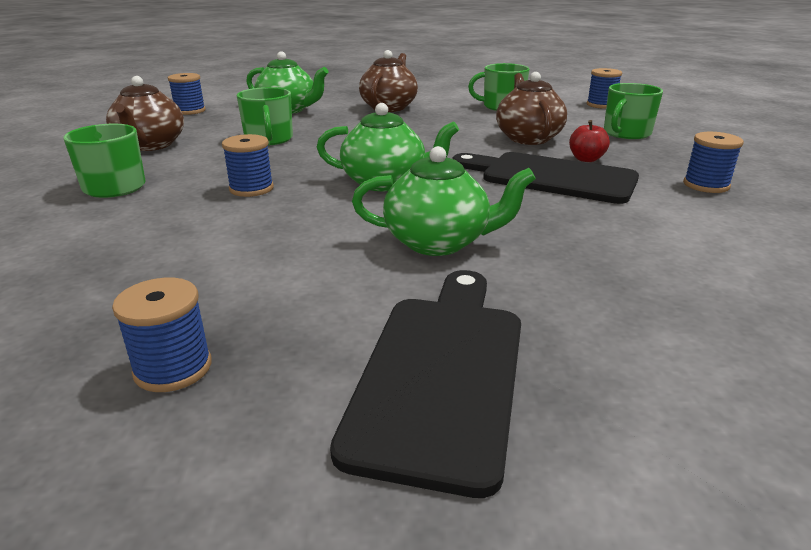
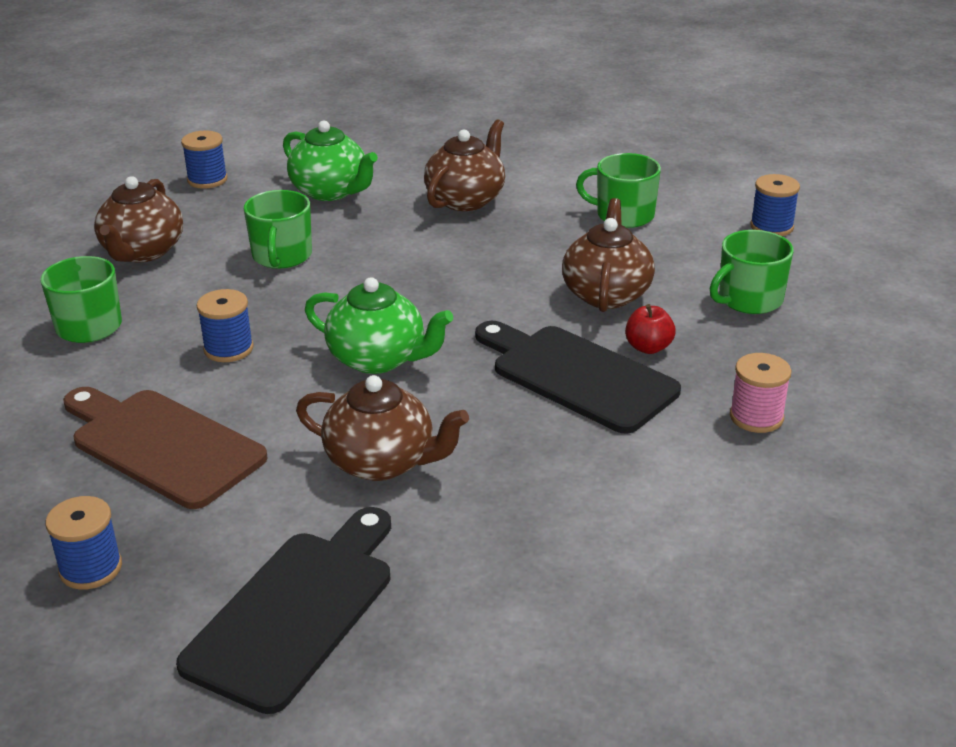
camera: 15 degrees right, 5 degrees up
green teapot [352,146,536,256] -> brown teapot [296,375,469,481]
blue spool [683,132,744,193] -> pink spool [730,353,791,433]
none -> brown cutting board [63,387,268,509]

